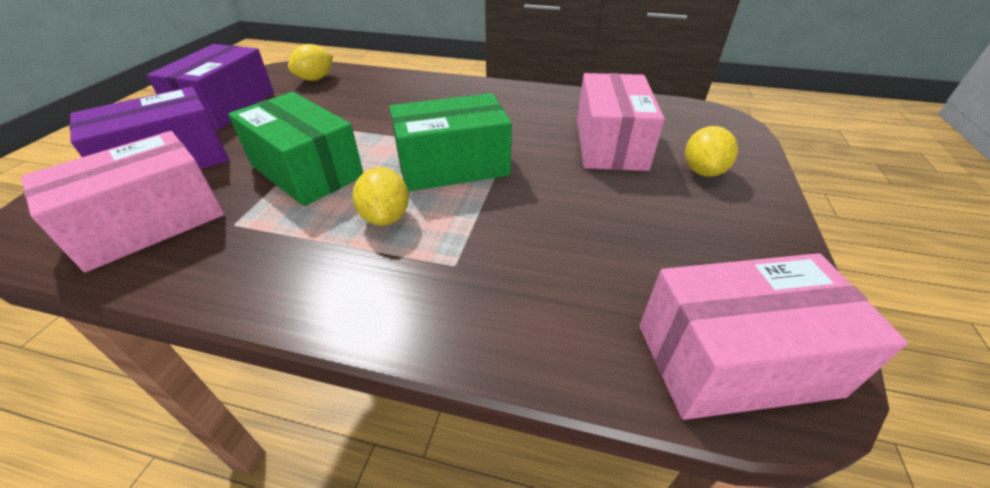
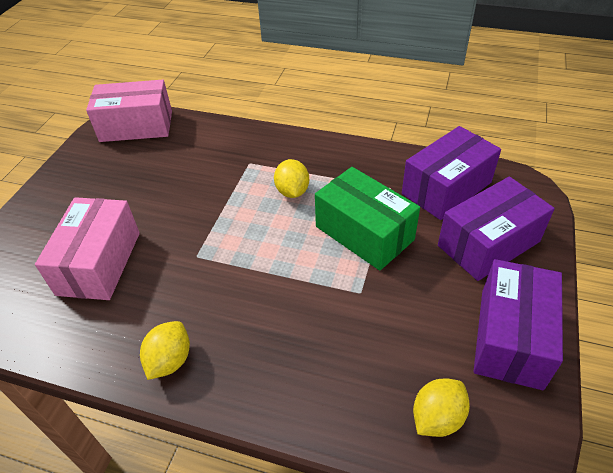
camera: 175 degrees left, 5 degrees up
pink box [21,131,224,272] -> purple box [402,126,501,220]
green box [390,93,512,192] -> none
yellow lemon [685,126,738,177] -> yellow lemon moved to [140,321,190,380]

